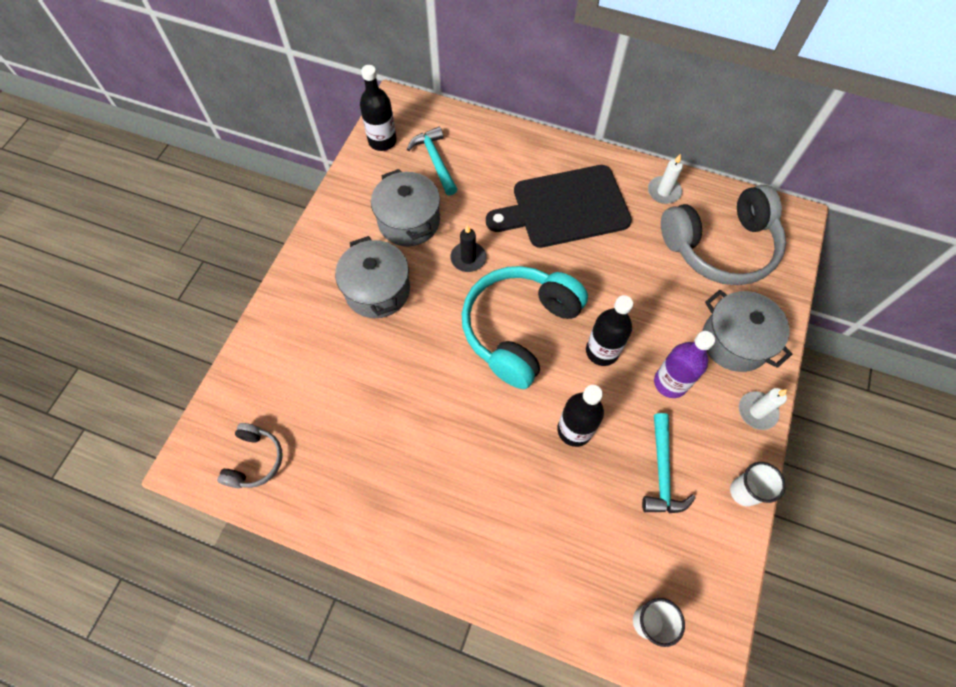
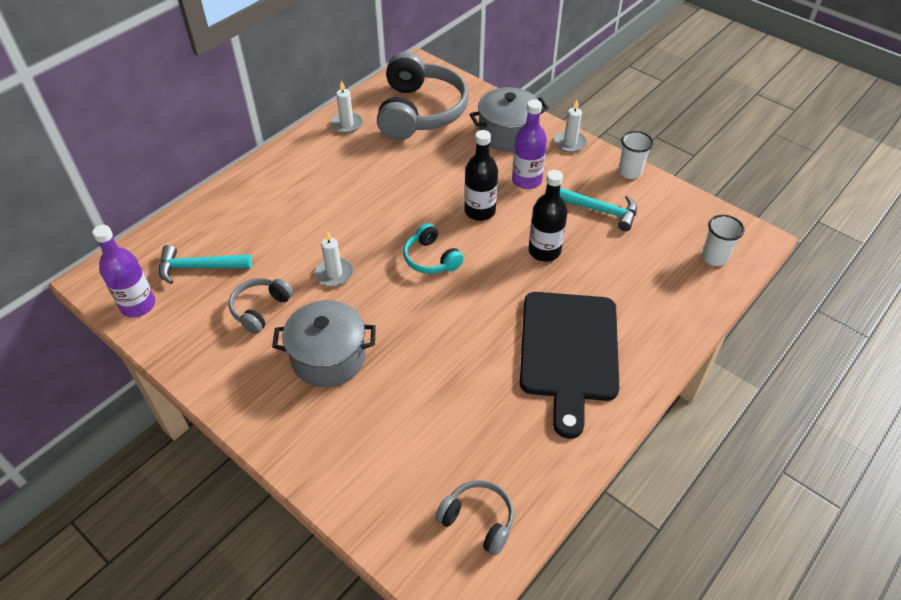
camera: 70 degrees left, 15 degrees down
black bottle [360,65,397,151] -> purple bottle [92,225,155,317]
grey pot [371,169,440,246] -> grey headphones [229,278,293,334]
black candle [450,225,486,272] -> white candle [315,231,353,286]
turquoise headphones [462,266,588,389] -> turquoise headphones [403,223,464,274], size x0.48
black cutting board [486,165,632,248] -> black cutting board moved to [520,292,619,439]

